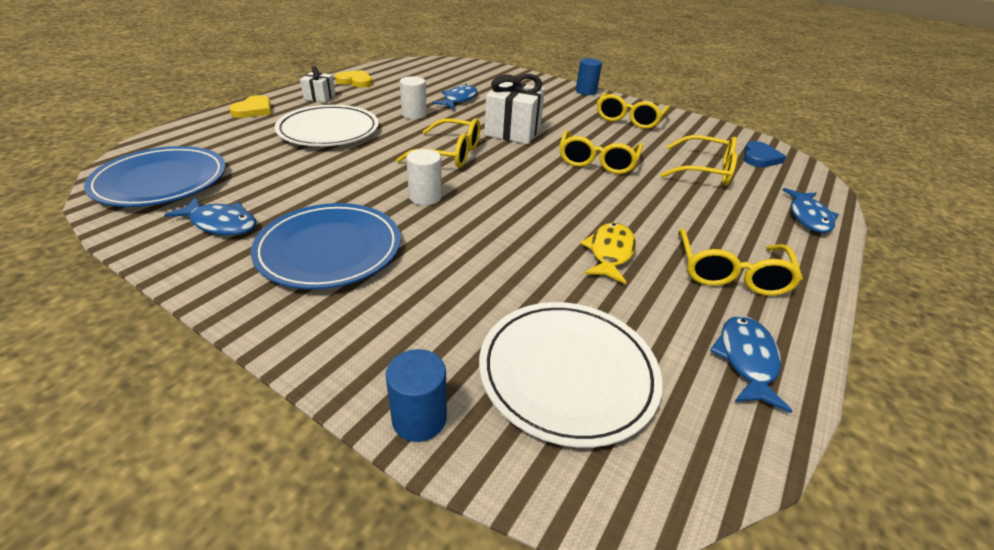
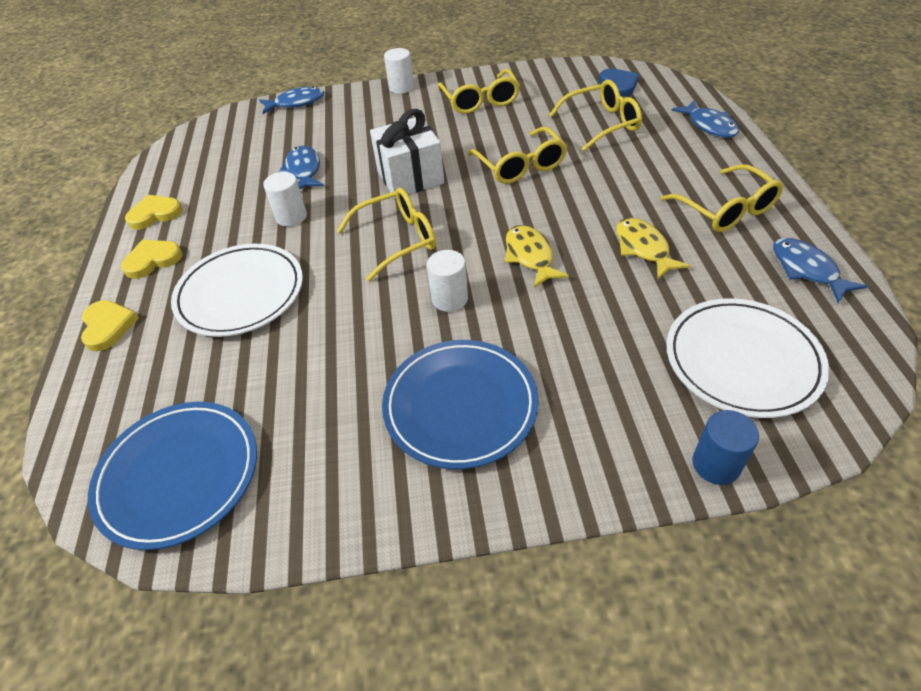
camera: 35 degrees left, 10 degrees up
blue fish [164,197,256,236] -> blue fish moved to [259,86,324,114]
white gift [300,66,336,103] -> yellow heart [121,240,182,279]
blue cylinder [576,58,602,95] -> white cylinder [384,48,414,94]
none -> yellow fish [505,225,569,288]

